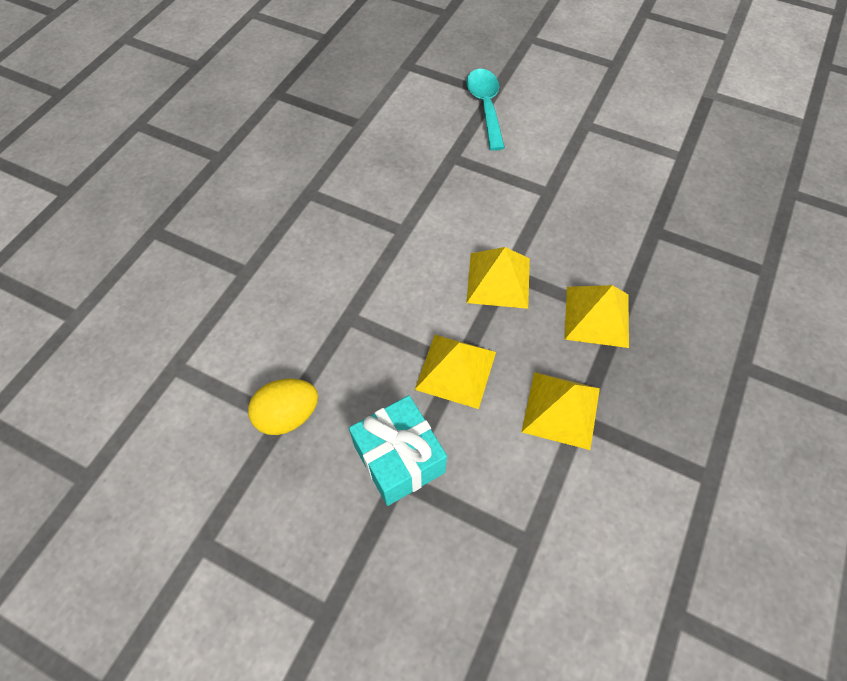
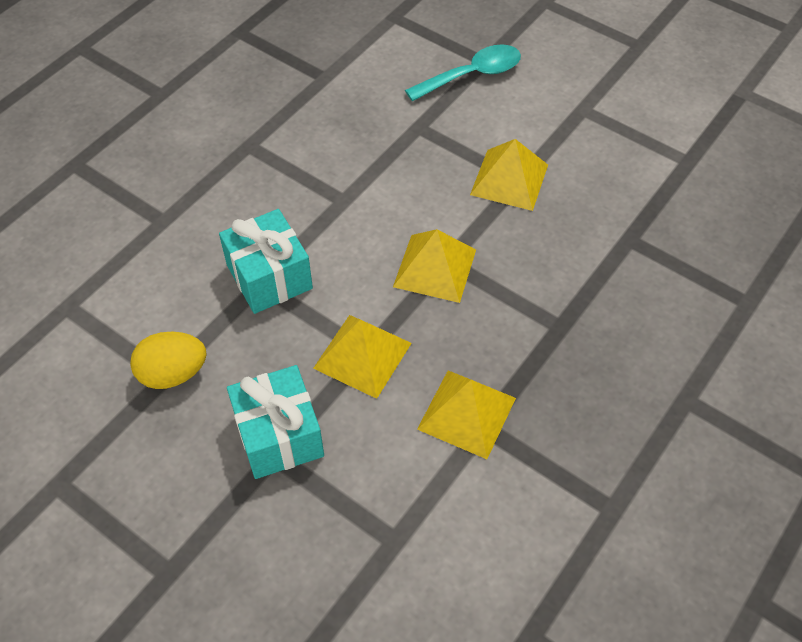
camera: 10 degrees right, 5 degrees down
turquoise spoon [466,69,505,151] -> turquoise spoon turned 60 degrees clockwise [405,44,521,101]
yellow pyramid [564,285,629,348] -> yellow pyramid moved to [470,139,548,211]
none -> turquoise gift [219,209,313,314]

